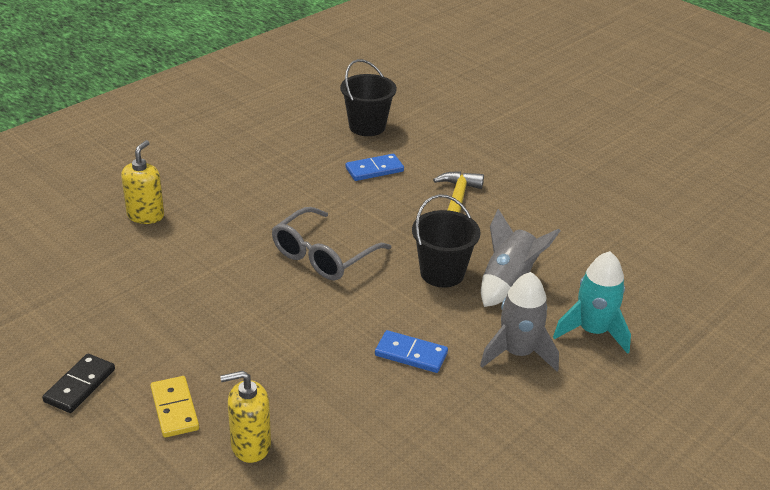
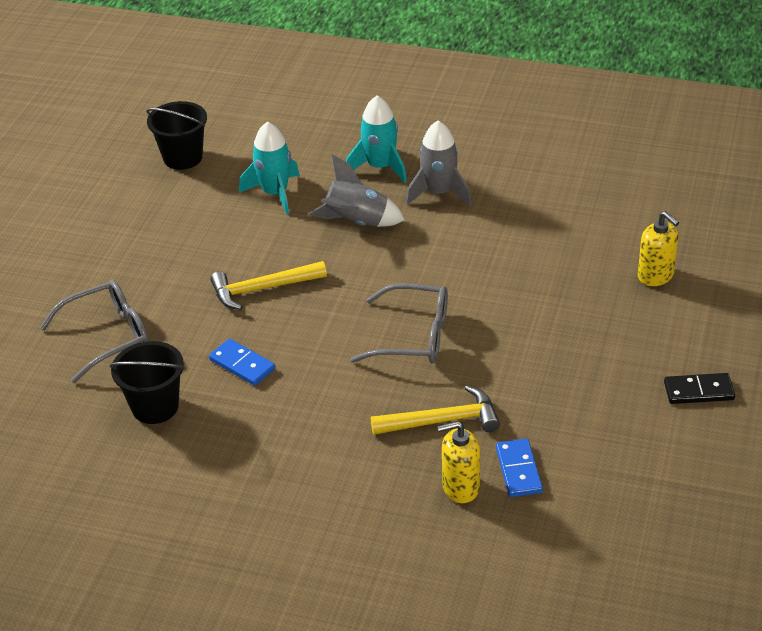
camera: 115 degrees left, 5 degrees up
yellow domino [150,376,199,438] -> none
blue domino [375,330,448,373] -> blue domino moved to [496,439,543,497]
black bucket [412,194,481,288] -> black bucket moved to [146,101,207,170]
none -> grey glasses [40,280,149,383]
none -> turquoise rocket [239,121,300,215]
none -> yellow hammer [371,386,500,435]

